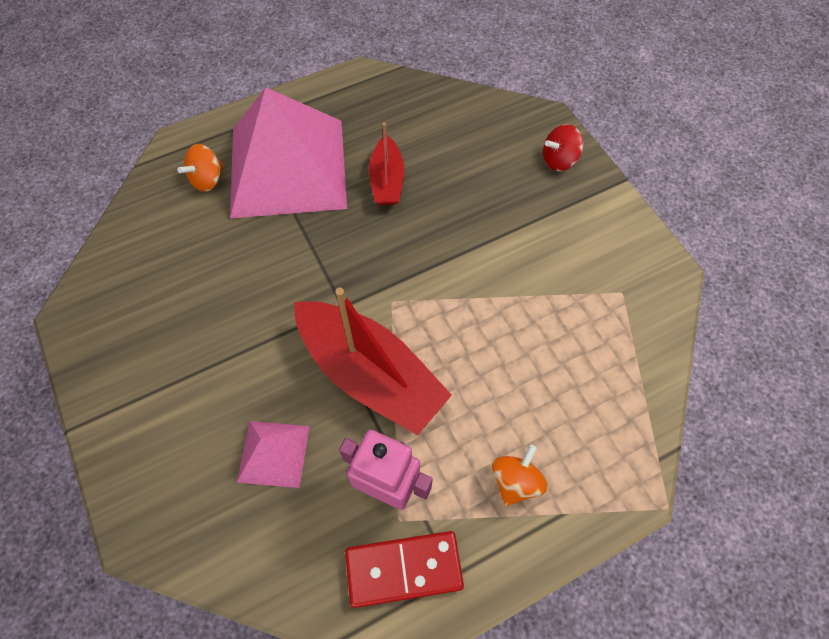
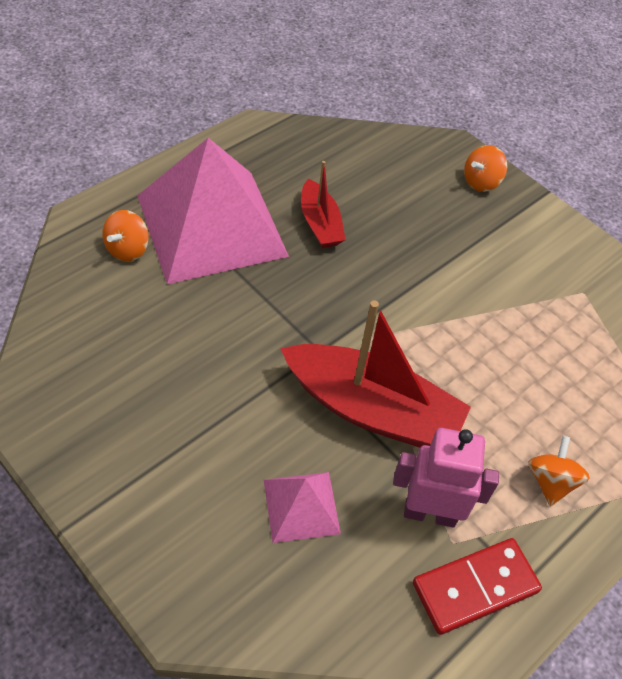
camera: 20 degrees left, 10 degrees down
red spinning top [543,124,583,171] -> orange spinning top [464,145,507,192]

